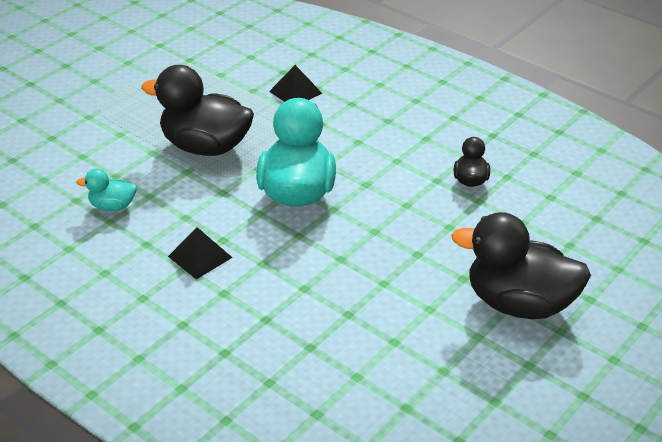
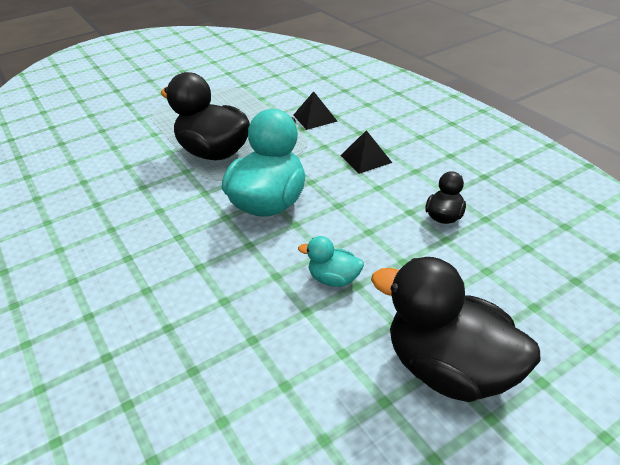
camera: 20 degrees right, 0 degrees up
turquoise duck [76,169,137,211] -> turquoise duck moved to [298,236,364,287]
black pyramid [168,227,233,279] -> black pyramid moved to [340,130,392,174]

